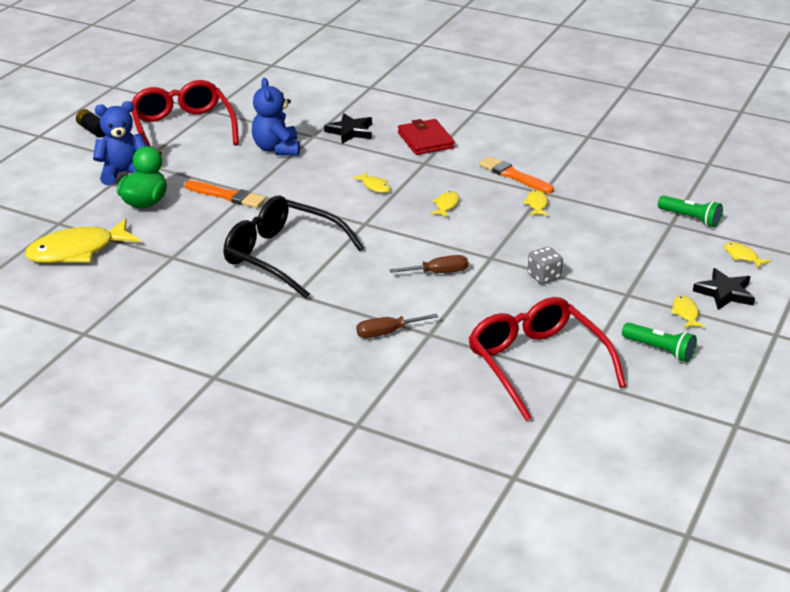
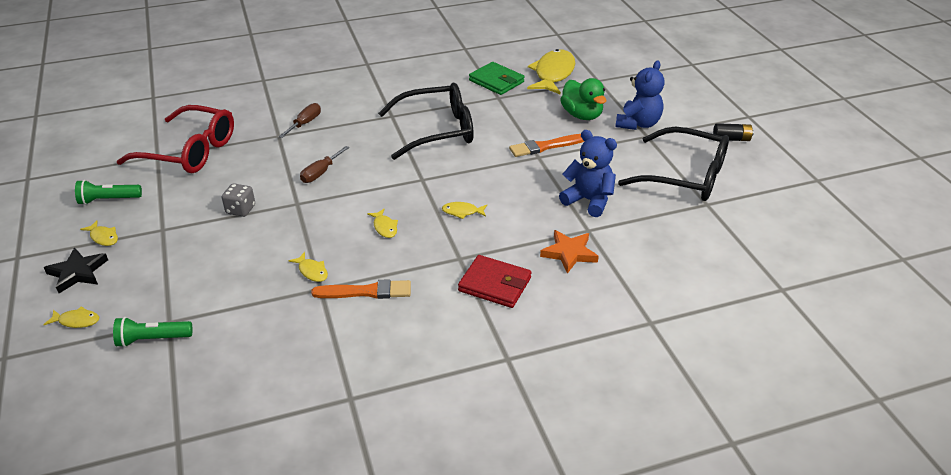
camera: 135 degrees right, 5 degrees up
red glasses [132,80,239,146] -> black glasses [618,127,729,201]
black star [324,113,372,144] -> orange star [540,230,599,274]
none -> green wallet [469,62,525,95]

